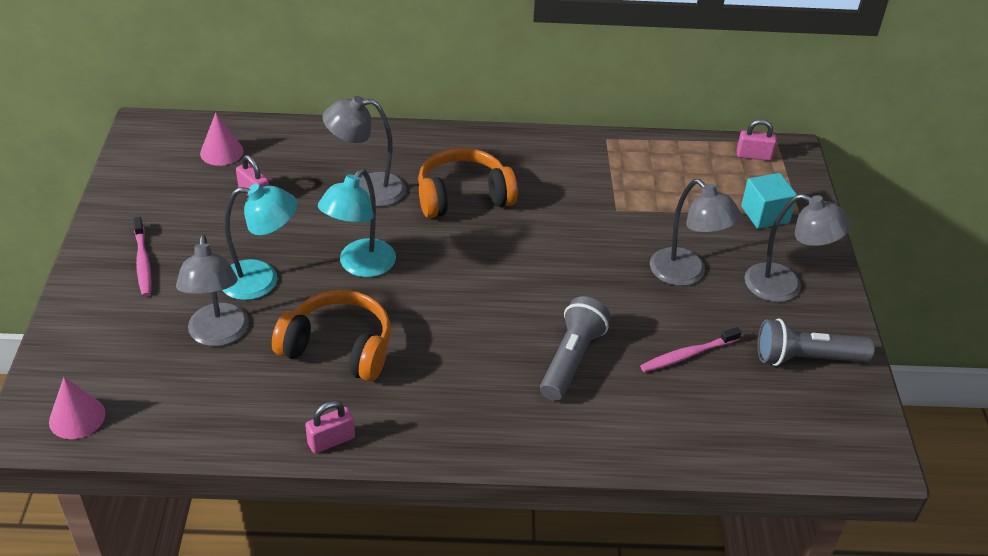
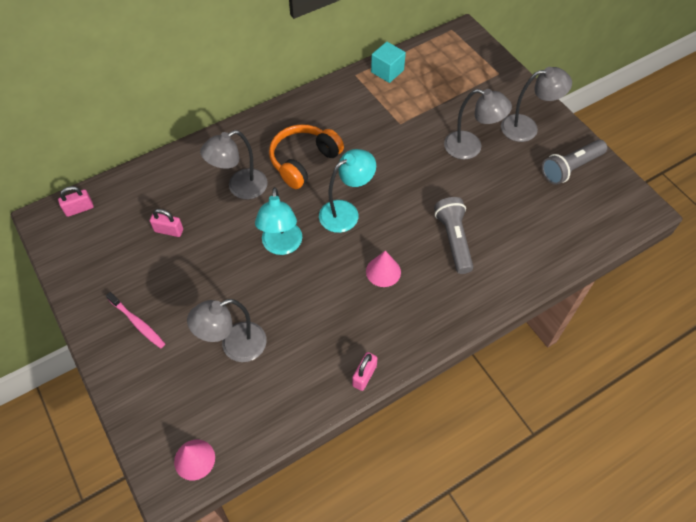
camera: 30 degrees left, 15 degrees up
grey lamp [176,234,249,346] -> grey lamp turned 105 degrees clockwise [187,299,267,362]
pink cone [200,112,244,166] -> pink cone moved to [366,251,401,287]
turquoise lamp [222,184,297,300] -> turquoise lamp moved to [319,149,376,233]
orange headphones [272,290,391,381] -> none
pink toothbrush [640,327,741,372] -> none
pink padlock [737,119,777,161] -> pink padlock moved to [58,186,94,217]
turquoise cube [741,173,797,229] -> turquoise cube moved to [371,42,406,83]

